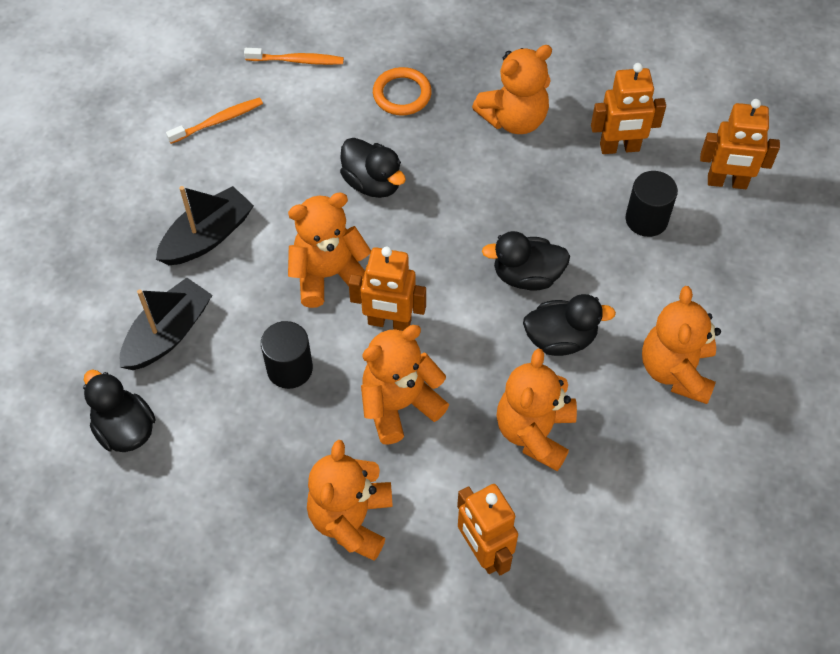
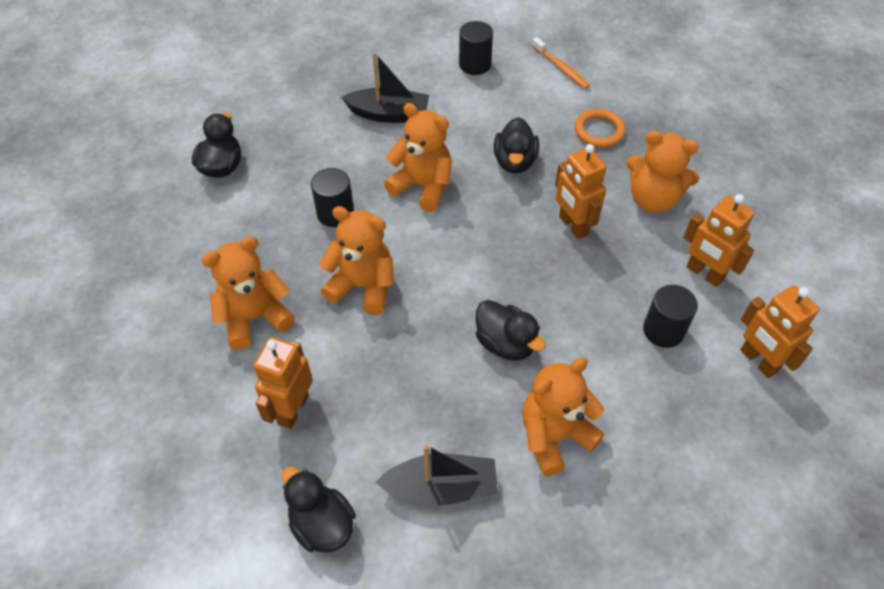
camera: 50 degrees right, 5 degrees down
black boat [120,278,212,370] -> black boat moved to [376,444,498,506]
orange toothbrush [166,97,263,144] -> black cylinder [459,21,493,75]
orange robot [349,247,426,331] -> orange robot moved to [555,144,607,240]
black duck [482,231,570,291] -> black duck moved to [282,466,356,553]
orange teddy bear [497,348,577,471] -> none

